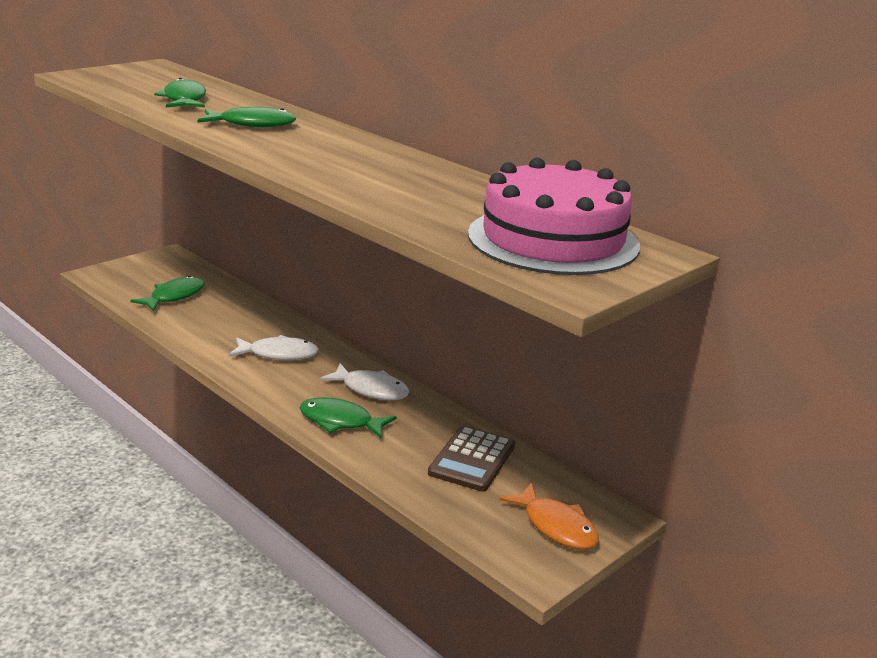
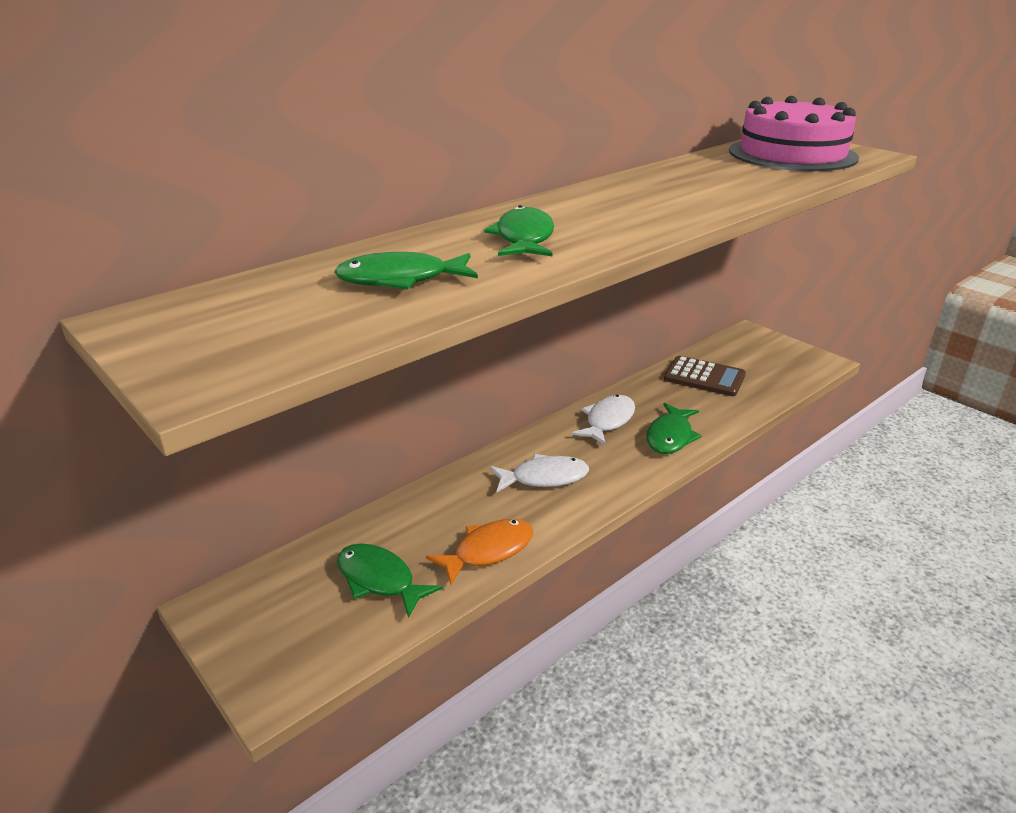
camera: 85 degrees left, 5 degrees up
white fish [229,335,319,360] -> white fish turned 75 degrees clockwise [490,454,589,492]
orange fish [499,482,599,550] -> orange fish moved to [426,519,533,585]

